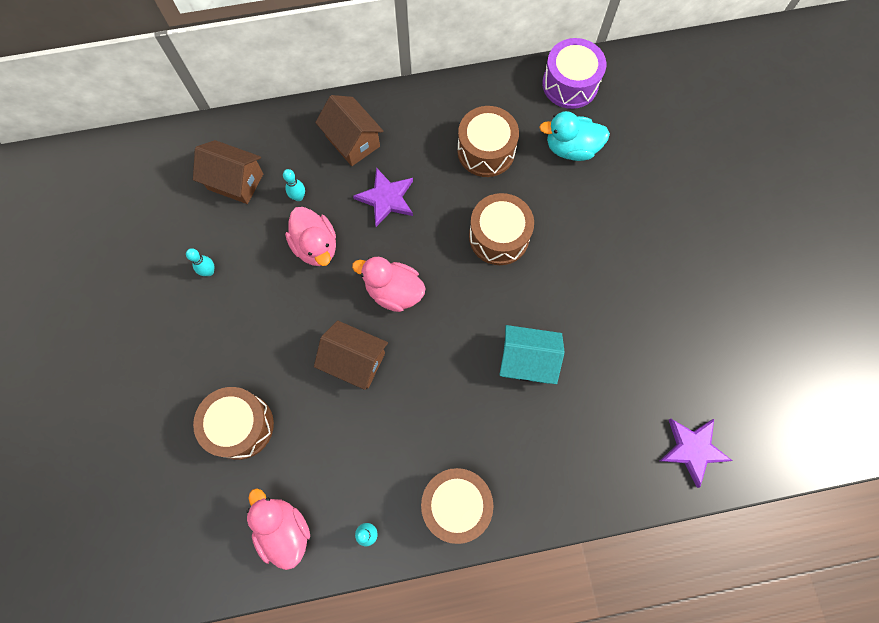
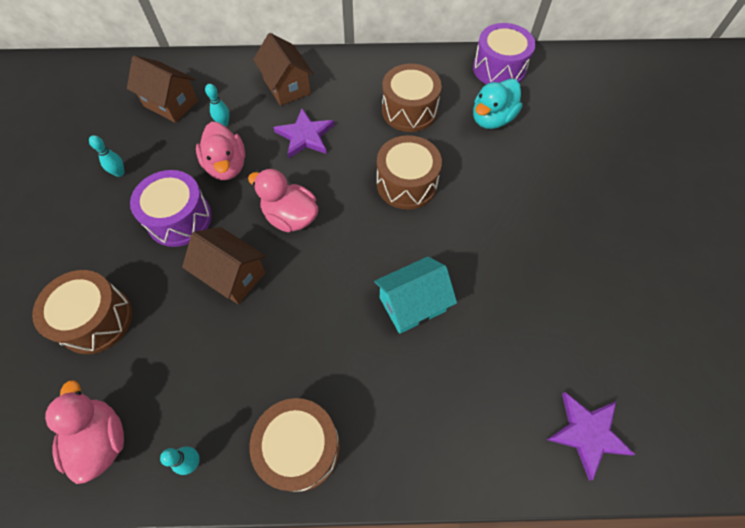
camera: 10 degrees right, 10 degrees down
turquoise house [499,325,565,384] -> turquoise house turned 45 degrees counterclockwise [374,257,457,334]
turquoise duck [539,111,610,161] -> turquoise duck turned 60 degrees counterclockwise [473,79,522,129]
none -> purple drum [130,170,212,247]

